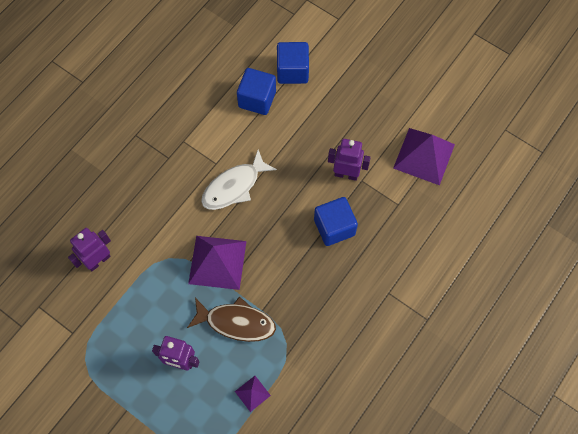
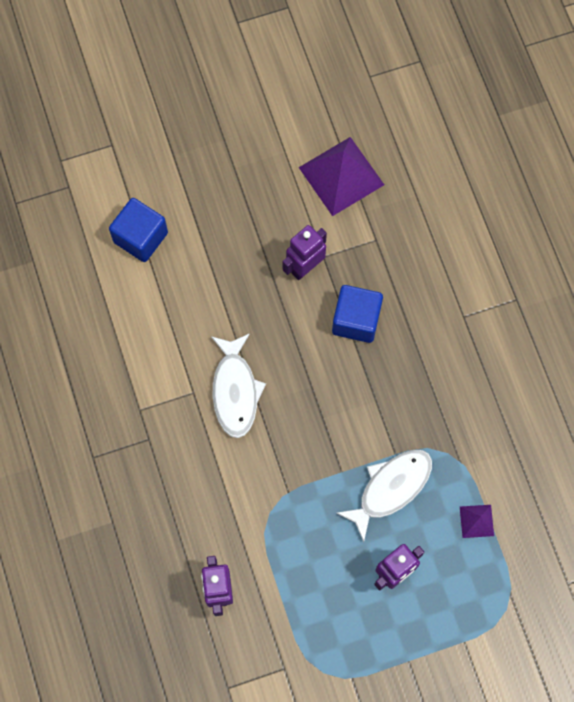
camera: 55 degrees left, 5 degrees up
brown fish [187,297,276,342] -> white fish [337,450,432,542]
purple pyramid [188,236,247,290] -> none
blue cube [237,68,276,115] -> none

